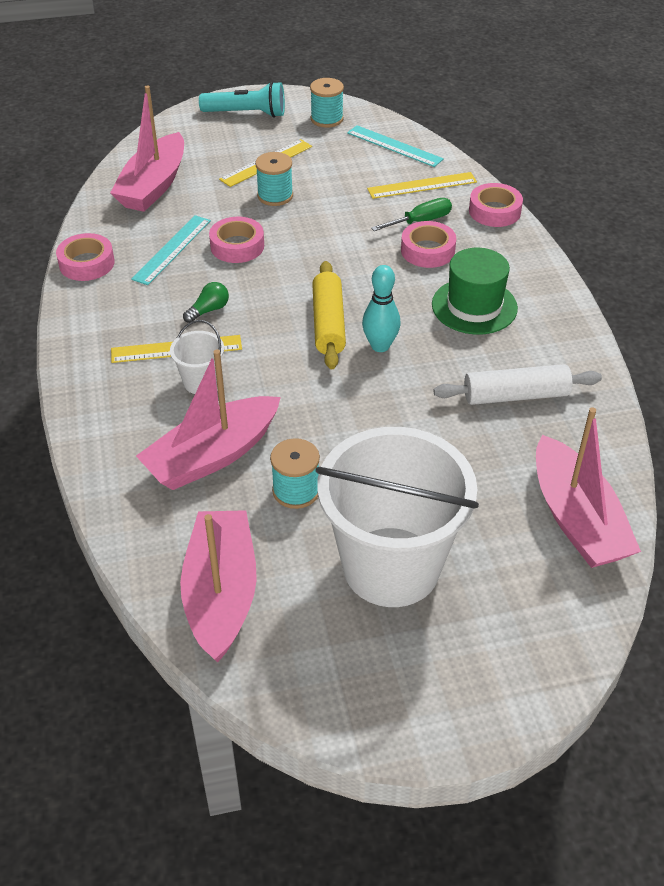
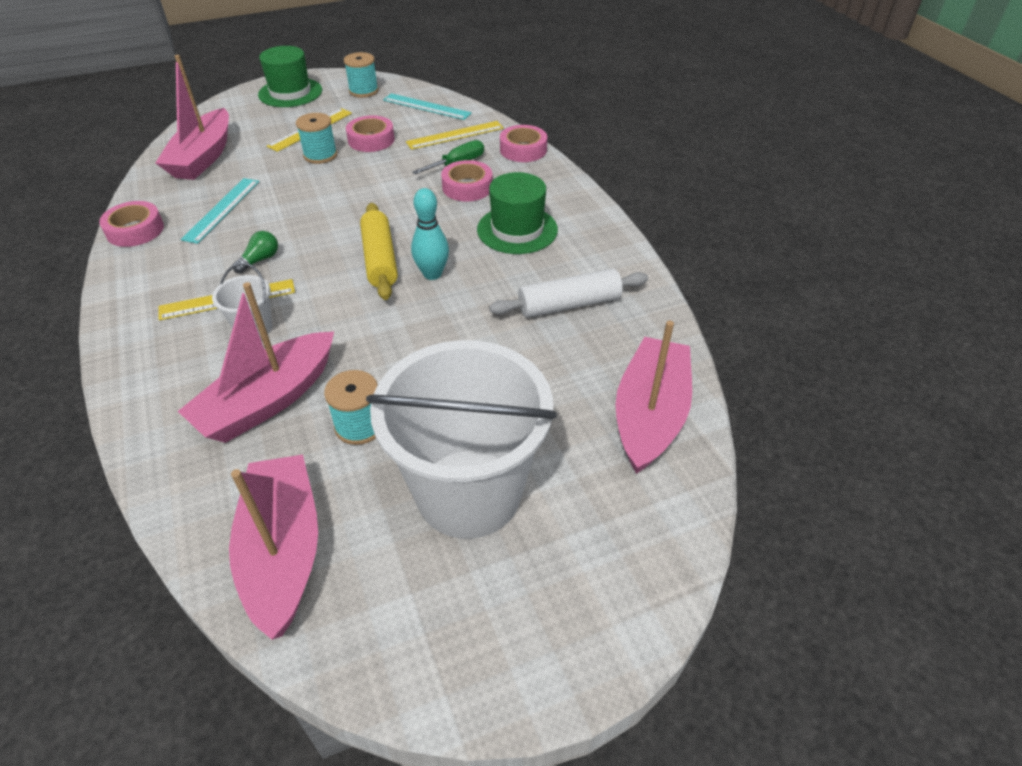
camera: 10 degrees left, 0 degrees up
turquoise flashlight [199,82,285,118] -> green hat [258,46,322,107]
pink tape [209,217,264,263] -> pink tape moved to [346,115,395,152]
pink boat [536,407,641,568] -> pink boat turned 135 degrees counterclockwise [616,321,692,474]

